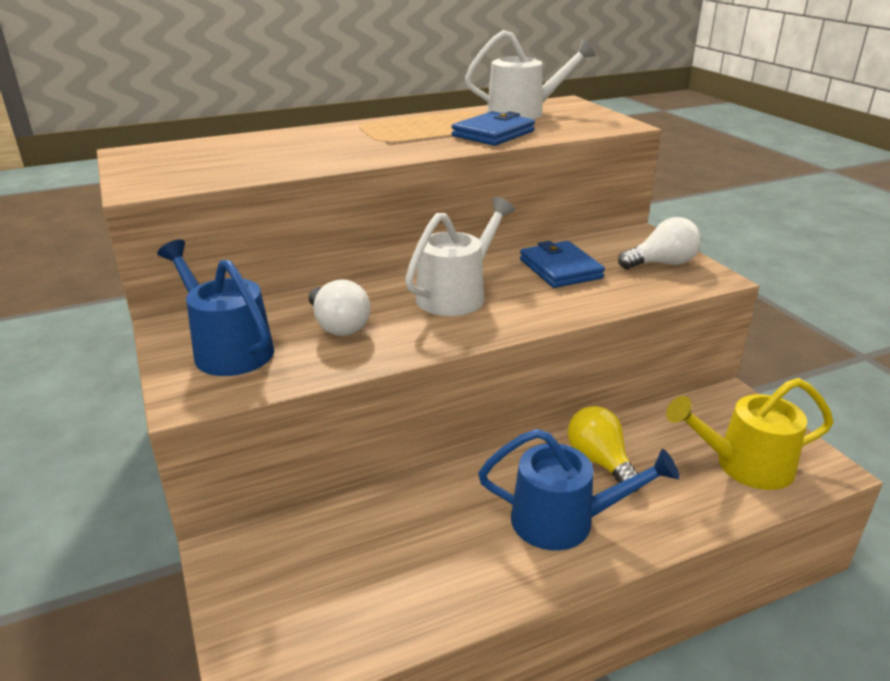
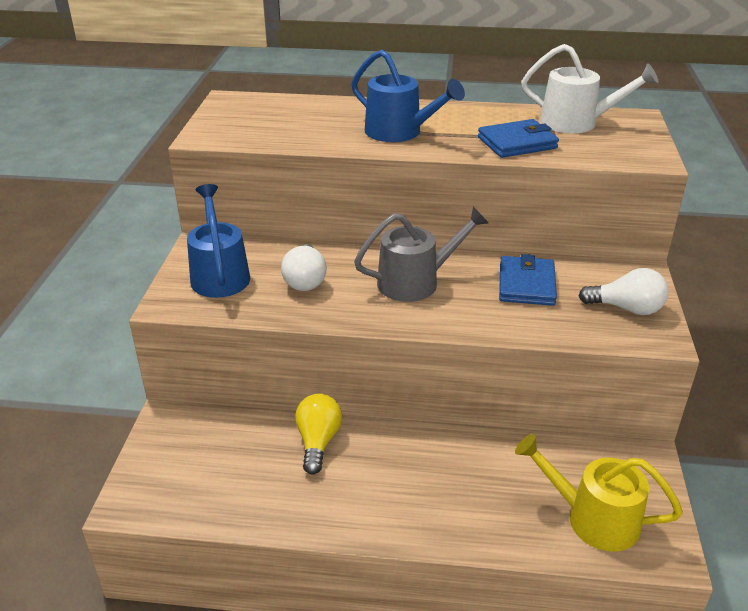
camera: 30 degrees right, 5 degrees up
white watering can [405,197,515,316] -> grey watering can [354,207,489,302]
blue watering can [478,429,679,551] -> blue watering can moved to [351,50,465,142]
yellow light bulb [568,406,640,492] -> yellow light bulb moved to [295,393,342,474]

